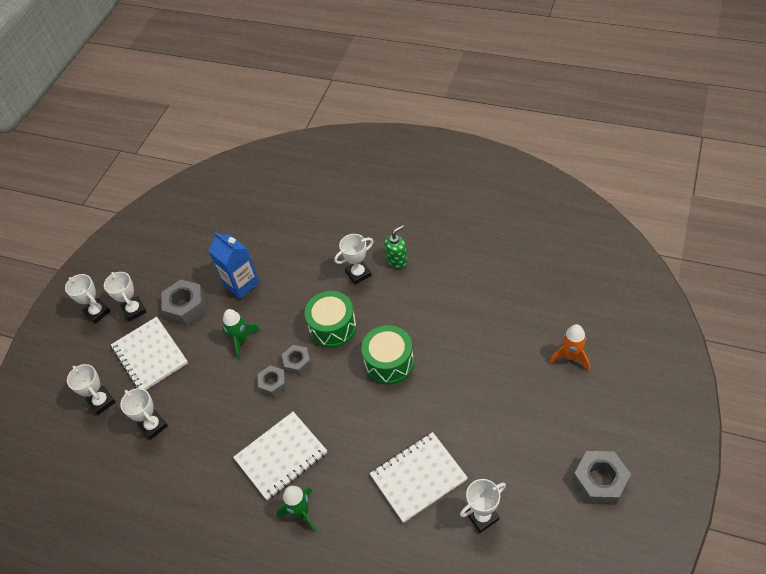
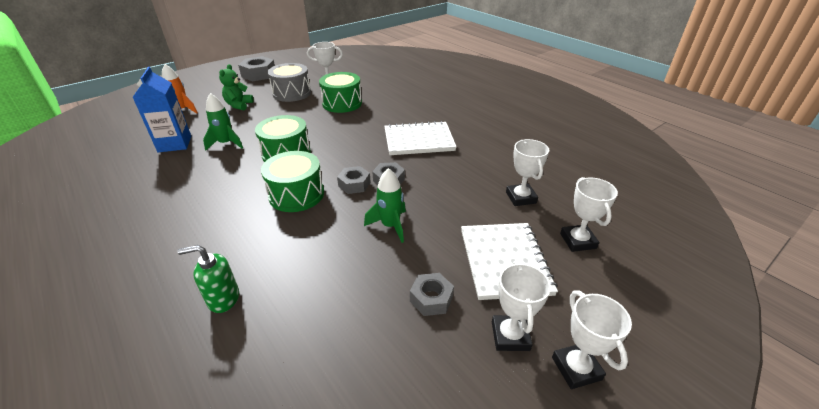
camera: 155 degrees left, 15 degrees down
grey nut [161,279,205,325] -> grey nut [410,273,454,316], size x0.63
blue carton [209,231,260,299] -> blue carton moved to [132,67,191,153]
green rocket [276,486,316,532] -> green rocket moved to [203,93,243,150]
white trophy [334,234,374,285] -> none
white notebook [370,432,468,523] -> green drum [319,72,362,113]
green soap dispenser [384,225,408,269] -> green soap dispenser moved to [177,245,239,313]
none -> green teddy bear [219,64,254,110]
none -> grey drum [268,63,311,102]

